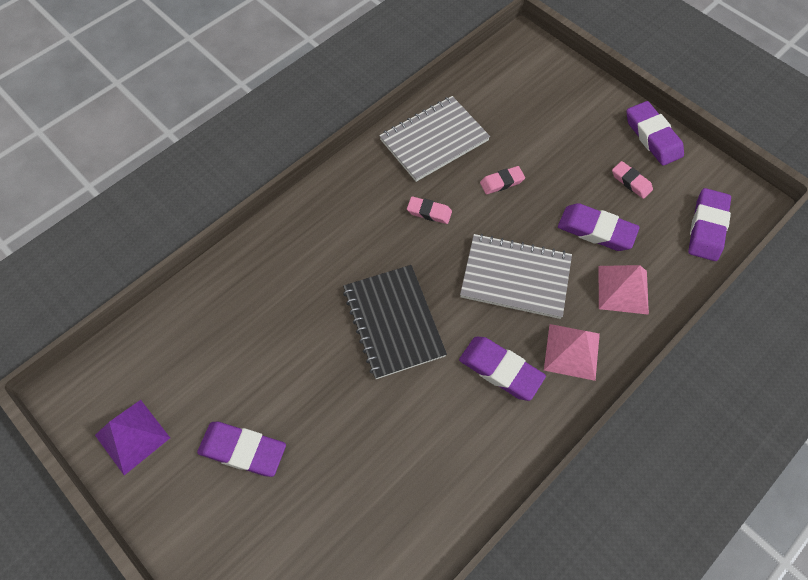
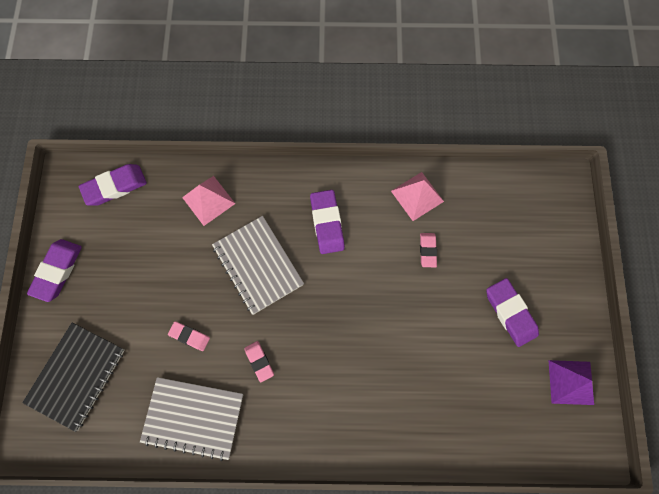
camera: 135 degrees left, 10 degrees up
black notebook [343,265,447,379] -> black notebook moved to [22,323,125,432]
pink pyramid [544,324,600,381] -> pink pyramid moved to [391,172,444,221]
purple eraser [558,203,640,251] -> none
pink eraser [612,161,653,199] -> pink eraser moved to [420,233,437,267]

